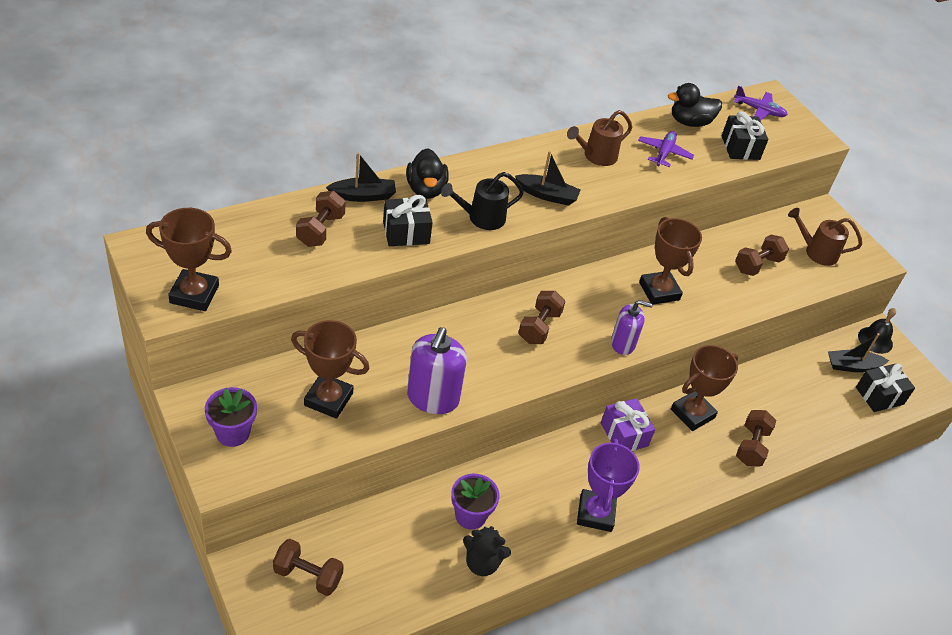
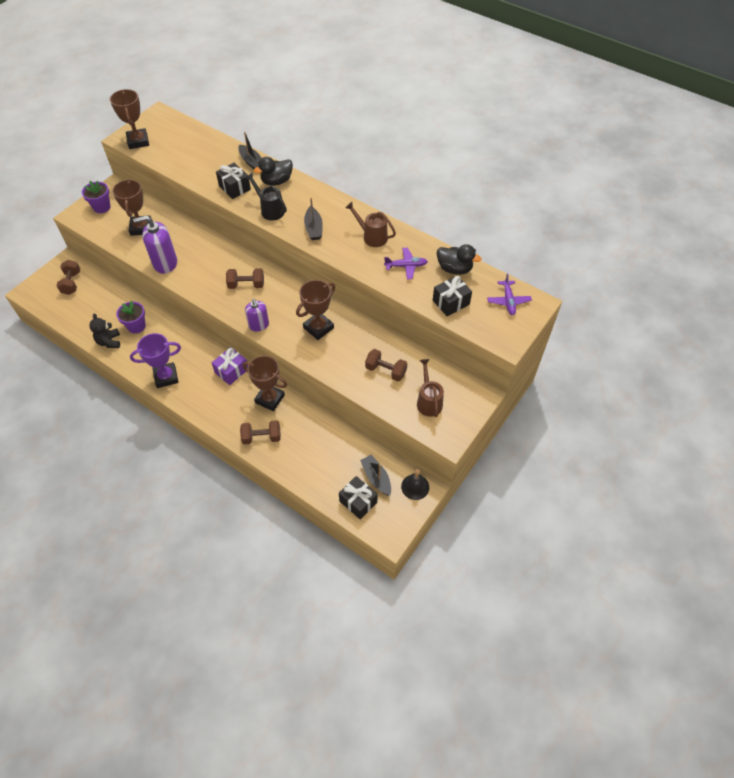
camera: 70 degrees right, 10 degrees up
brown dumbbell [296,191,346,247] -> none
black duck [668,83,722,127] -> black duck turned 150 degrees clockwise [437,244,481,275]

